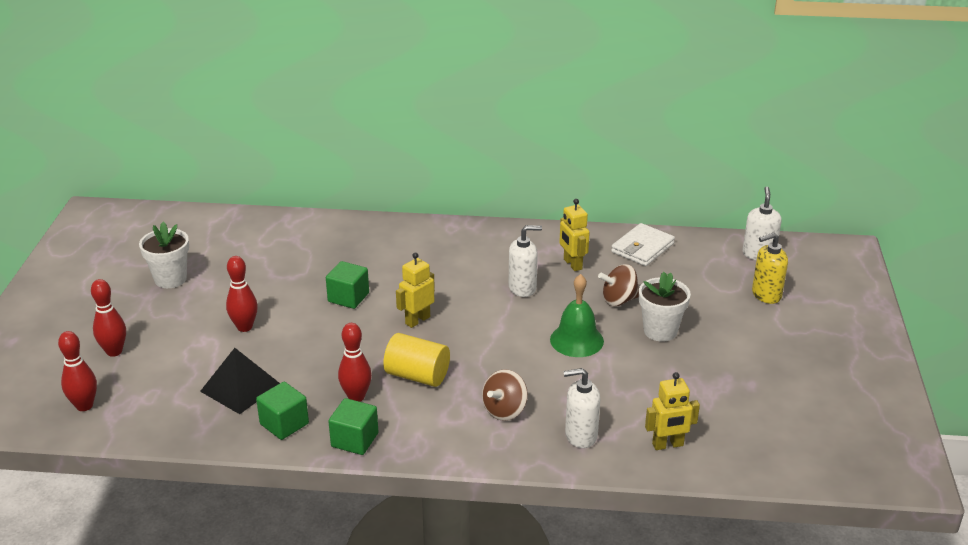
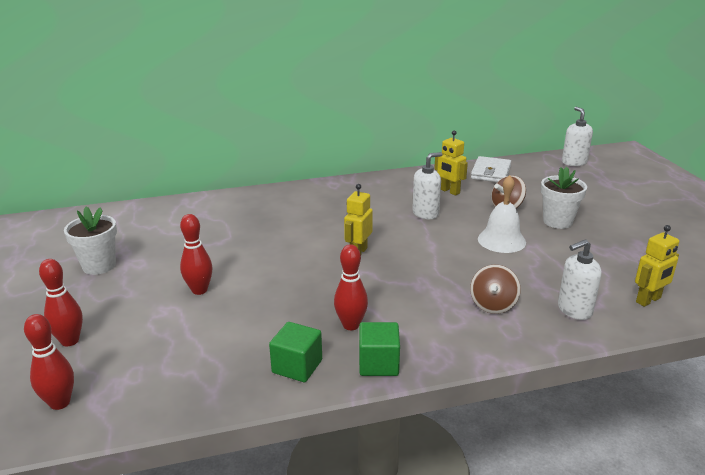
camera: 20 degrees left, 5 degrees down
black pyramid [200,348,280,414] -> none
green cube [326,261,369,309] -> none
yellow cylinder [383,333,450,387] -> none
green bell [550,274,604,357] -> white bell [478,175,526,253]
yellow soap dispenser [752,233,788,304] -> none

